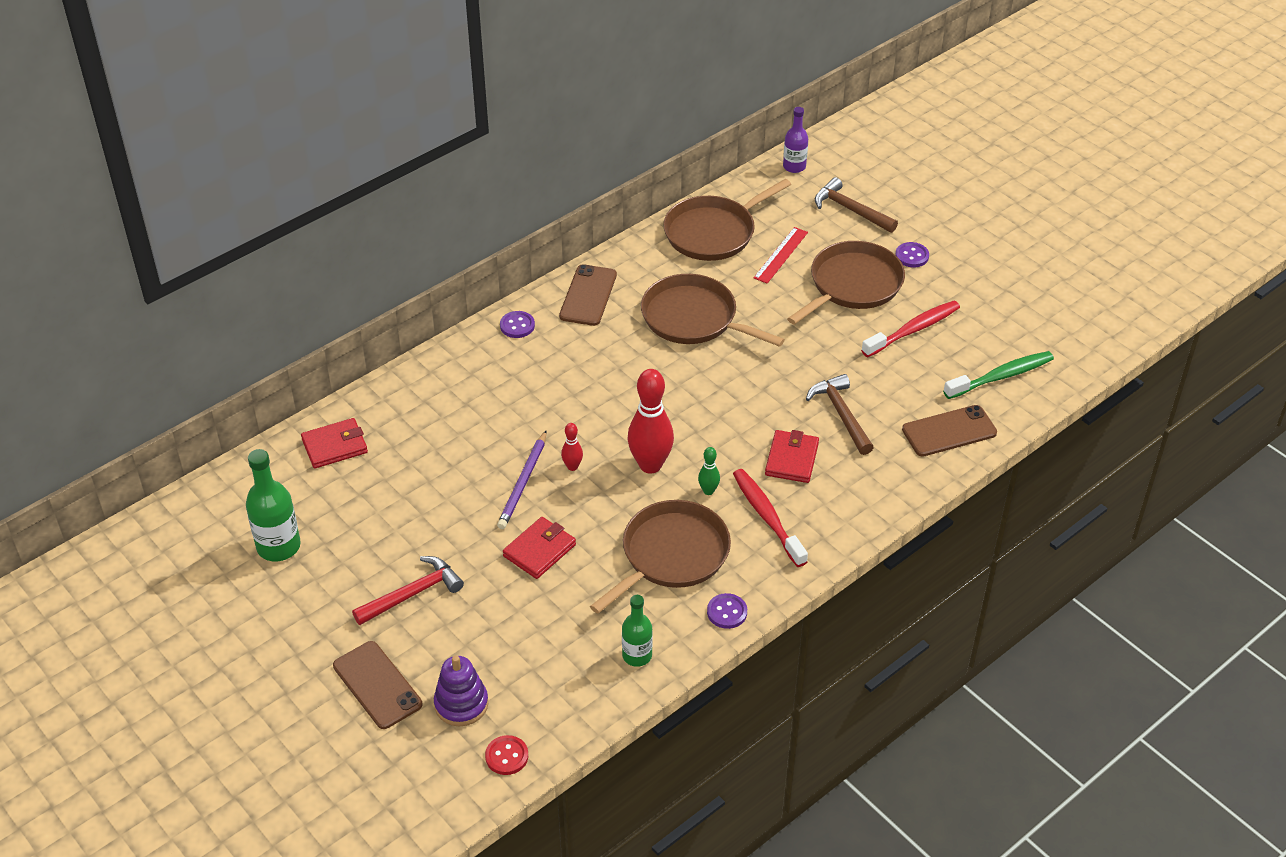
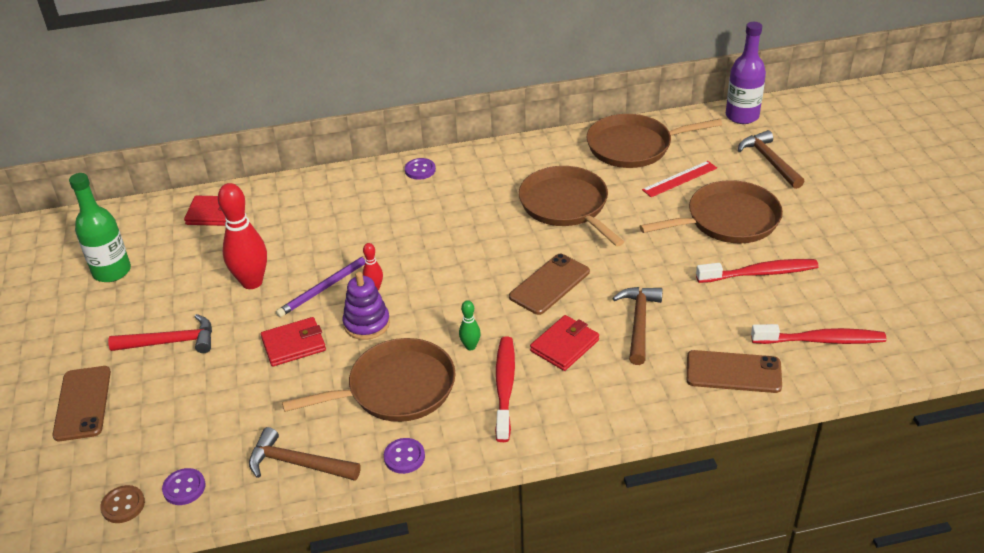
camera: 30 degrees right, 5 degrees down
purple stacking toy [434,655,488,726] -> purple stacking toy moved to [343,272,390,340]
red button [485,735,528,775] -> brown button [100,485,145,523]
brown phone [559,264,617,326] -> brown phone moved to [509,254,590,315]
green bottle [622,595,653,667] -> brown hammer [249,427,361,481]
red bowling pin [627,369,674,474] -> red bowling pin moved to [218,183,267,289]
purple bottle [783,107,808,173] -> purple bottle [726,22,766,124], size x1.55
purple button [895,242,929,267] -> purple button moved to [162,468,205,505]
green toothbrush [943,351,1054,399] -> red toothbrush [751,324,887,344]

